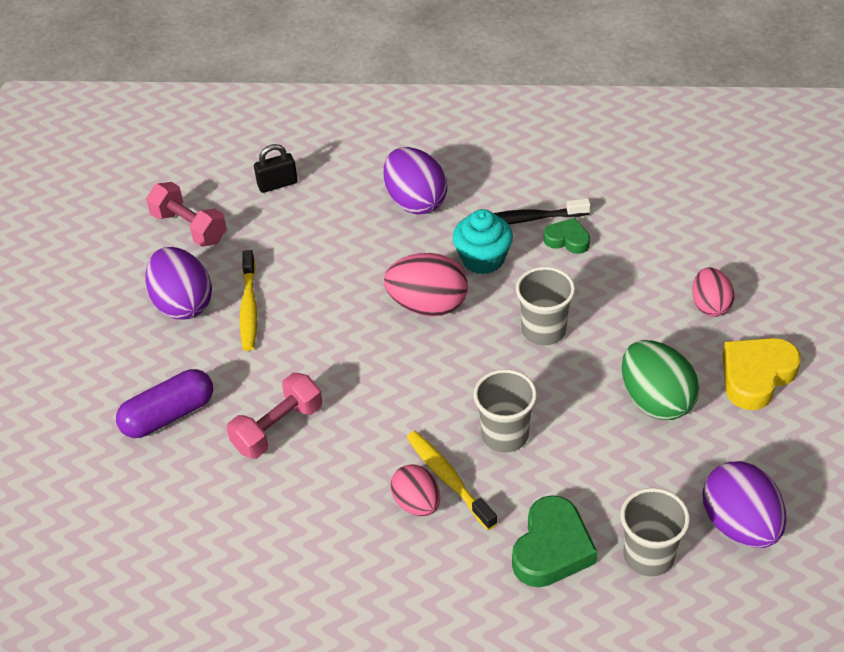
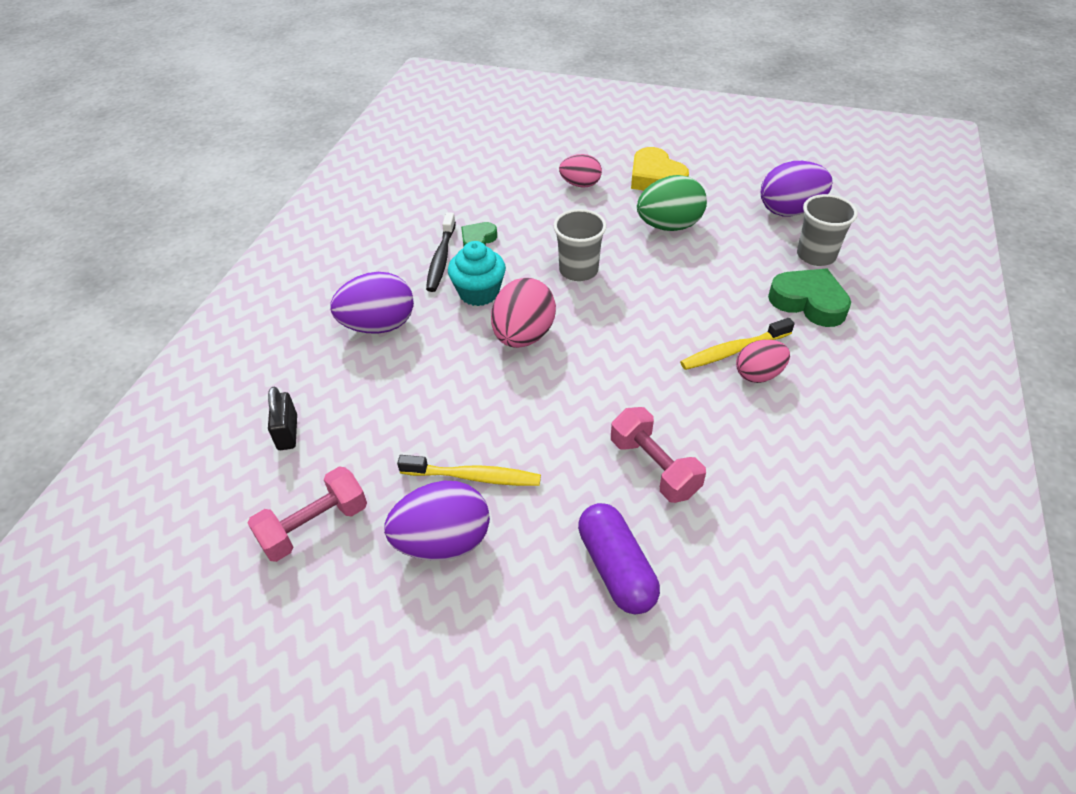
camera: 80 degrees left, 0 degrees up
grey cup [473,369,537,452] -> none

